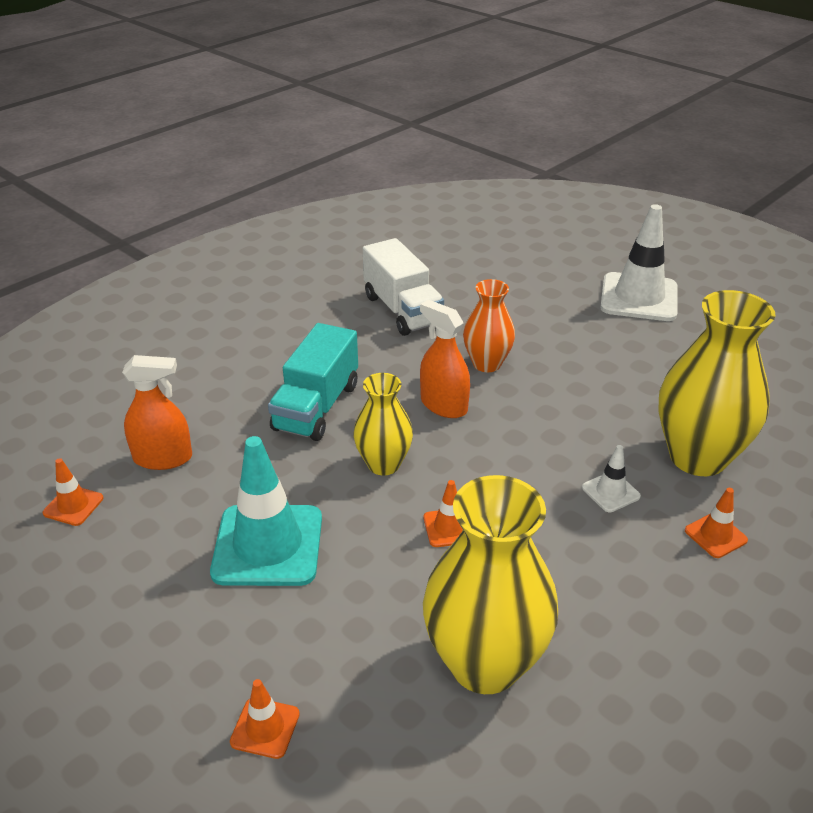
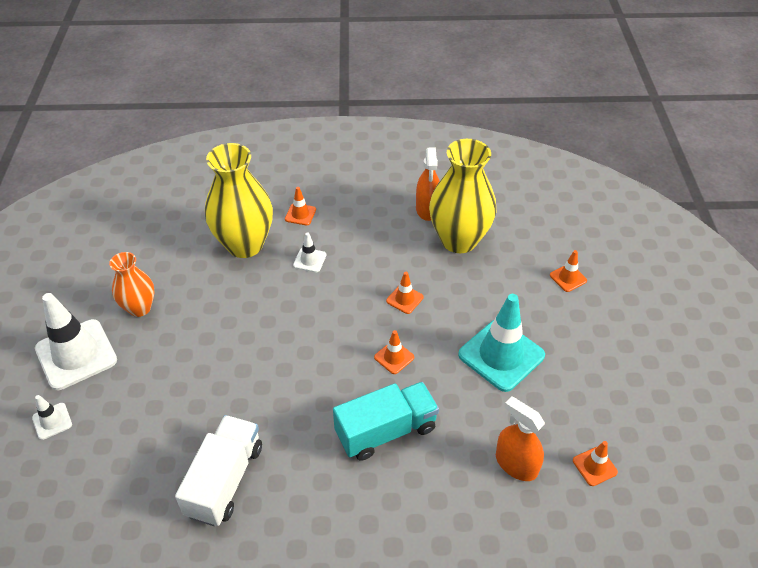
camera: 135 degrees left, 10 degrees up
yellow vase [353,373,413,475] -> orange traffic cone [374,330,414,374]
orange spray bottle [420,300,470,418] -> orange spray bottle moved to [416,148,440,221]
orange vase [463,279,515,372] -> orange vase moved to [109,252,154,317]
none -> white traffic cone [32,395,72,440]

